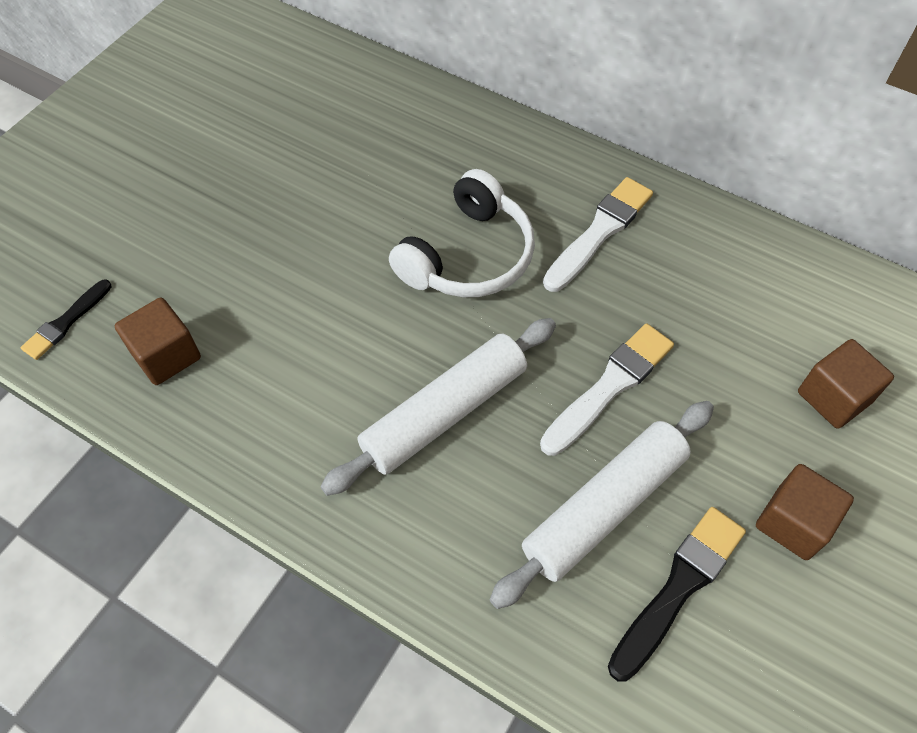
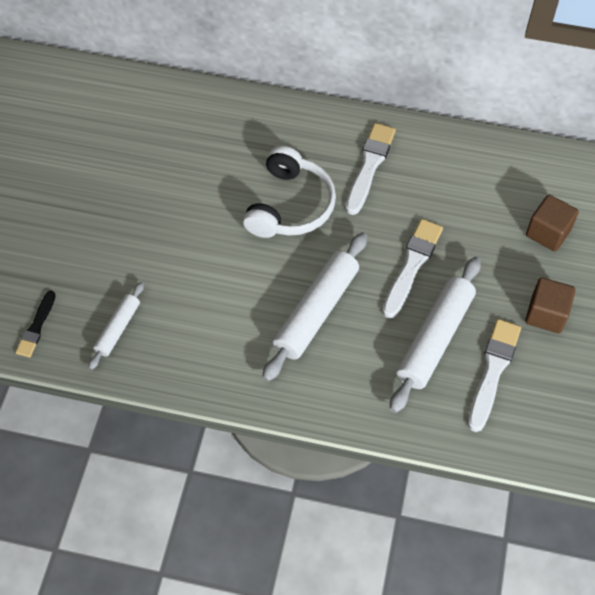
camera: 20 degrees left, 0 degrees up
brown cube [115,297,201,385] -> white rolling pin [88,282,144,370]
black brush [608,507,746,682] -> white brush [468,319,521,432]

